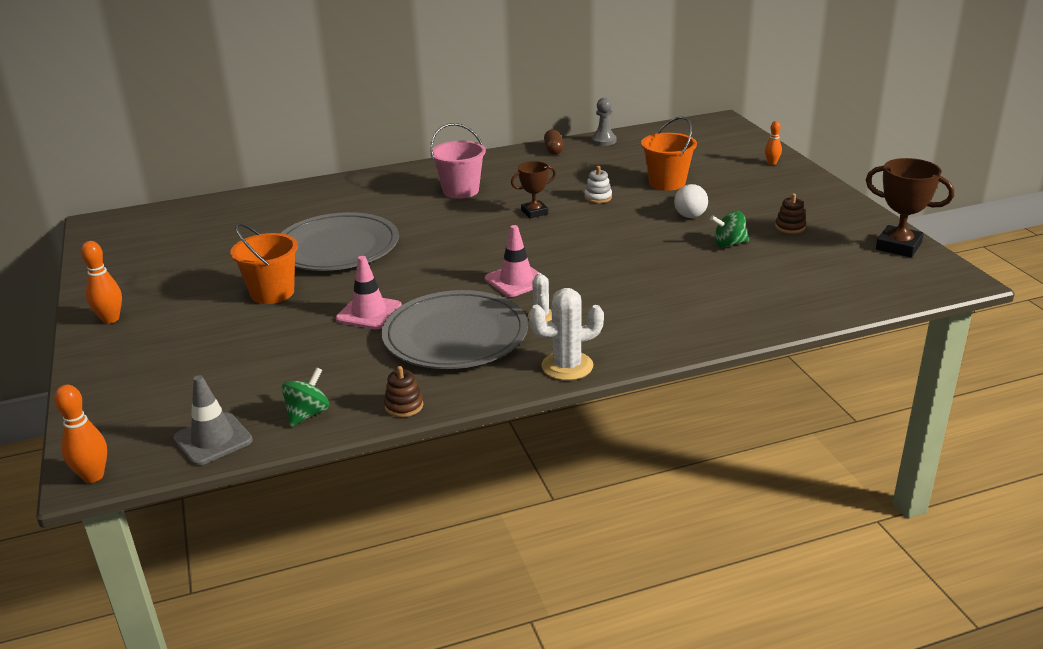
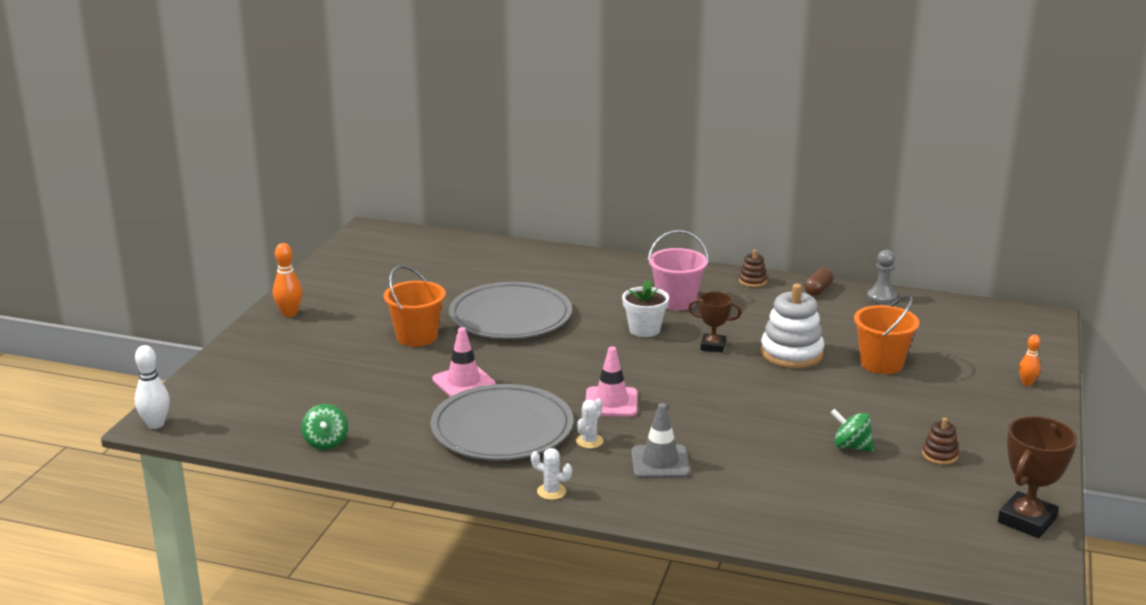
camera: 35 degrees right, 5 degrees down
orange bowling pin [54,385,107,483] -> white bowling pin [135,345,170,429]
grey traffic cone [173,375,253,466] -> grey traffic cone moved to [631,403,690,478]
green spinning top [281,367,329,426] -> green spinning top turned 105 degrees clockwise [301,404,348,450]
brown stacking toy [384,366,423,417] -> brown stacking toy moved to [739,250,767,287]
white cactus [529,288,604,381] -> white cactus [531,448,572,500], size x0.57
white stacking toy [584,166,612,203] -> white stacking toy [760,284,825,368], size x2.02
white light bulb [674,184,708,218] -> none
brown trophy [866,158,954,257] -> brown trophy turned 60 degrees clockwise [998,416,1077,538]
none -> white flower pot [622,280,669,337]

